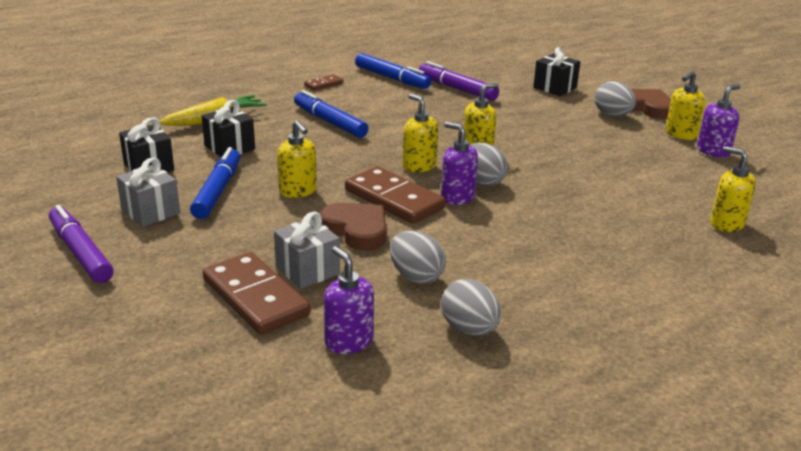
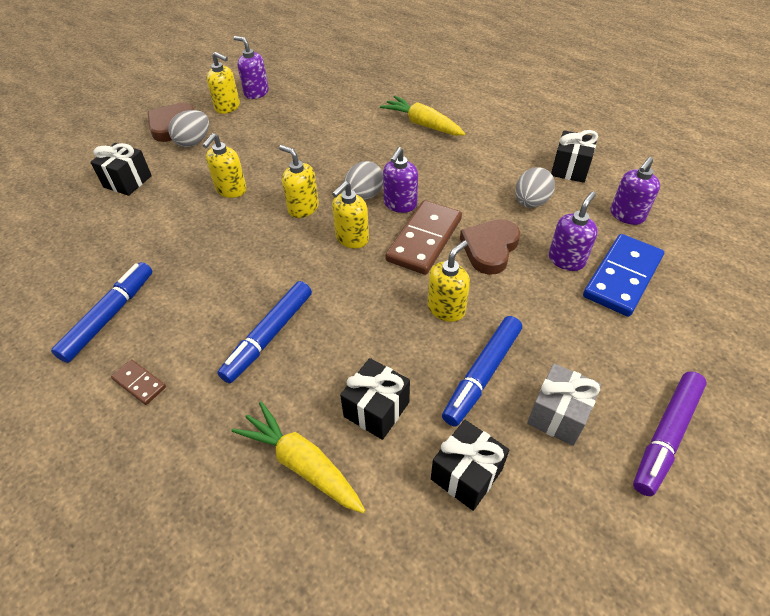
camera: 105 degrees left, 20 degrees up
blue marker [190,147,240,219] -> blue marker turned 45 degrees counterclockwise [442,316,522,427]
brown domino [203,252,311,335] -> blue domino [583,234,664,317]
grey gift [274,212,340,289] -> purple soap dispenser [549,192,598,271]
purple marker [419,61,499,101] -> none
grey egg [441,279,501,335] -> black gift [551,130,598,183]
yellow soap dispenser [710,146,756,232] -> yellow soap dispenser moved to [203,133,247,198]
none -> yellow carrot [380,96,465,136]

